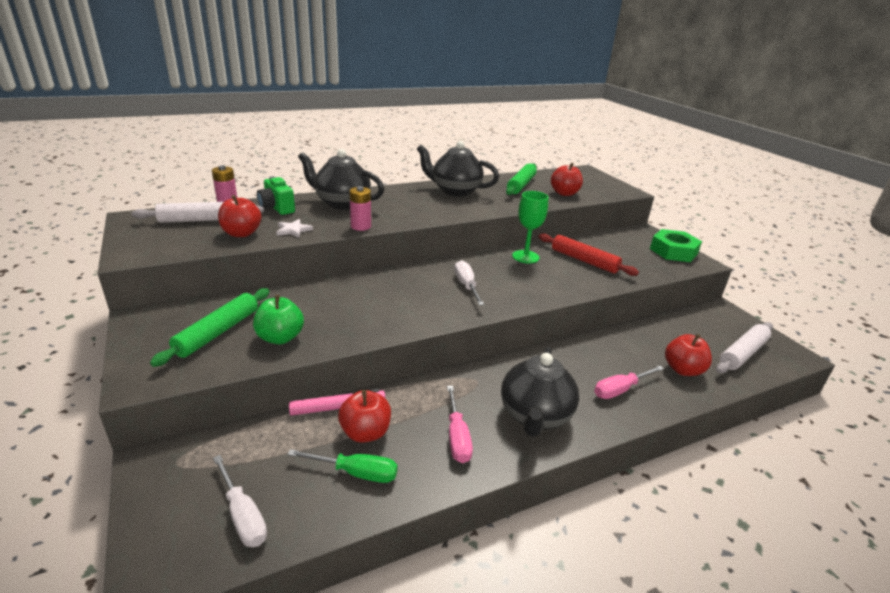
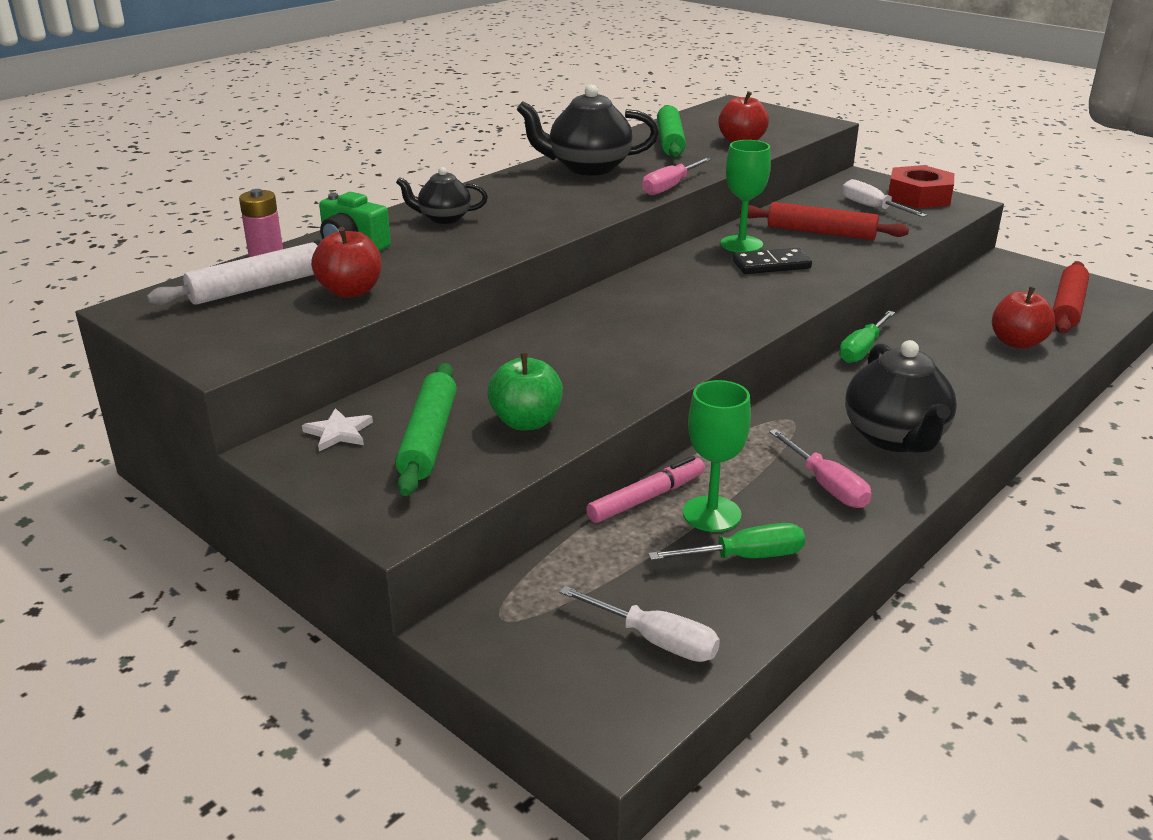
camera: 20 degrees left, 0 degrees up
white star [276,219,313,238] -> white star moved to [302,408,373,451]
black teapot [298,149,384,210] -> black teapot [396,167,488,224], size x0.57
red apple [338,390,391,443] -> green goblet [683,380,751,532]
pink battery [349,186,371,231] -> none
white screwdriver [454,260,484,305] -> white screwdriver moved to [842,179,927,217]
pink screwdriver [594,366,664,399] -> pink screwdriver moved to [643,158,711,195]
green nut [650,229,702,262] -> red nut [888,165,954,208]
white rolling pin [716,322,773,373] -> red rolling pin [1053,261,1089,334]
none -> black domino [732,248,812,274]
none -> green screwdriver [839,311,895,363]

